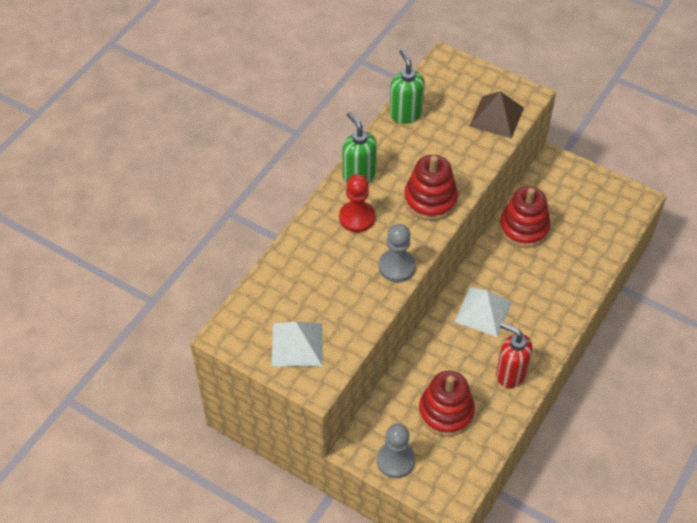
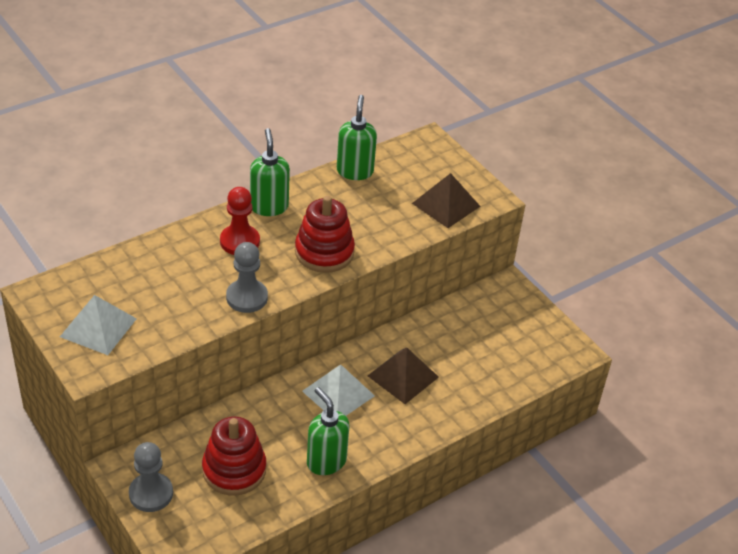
camera: 20 degrees right, 10 degrees down
red soap dispenser [496,322,533,388] -> green soap dispenser [307,387,350,475]
red stacking toy [499,186,551,248] -> none
none -> brown pyramid [368,348,439,404]

